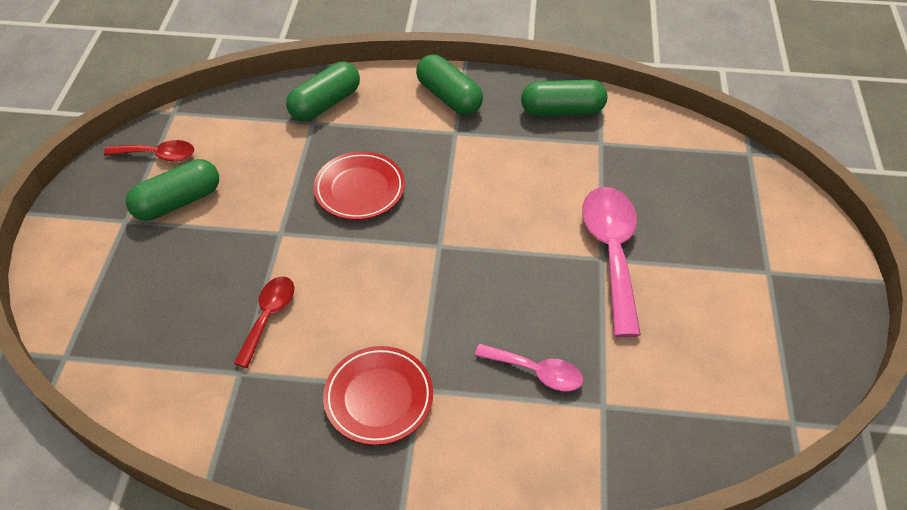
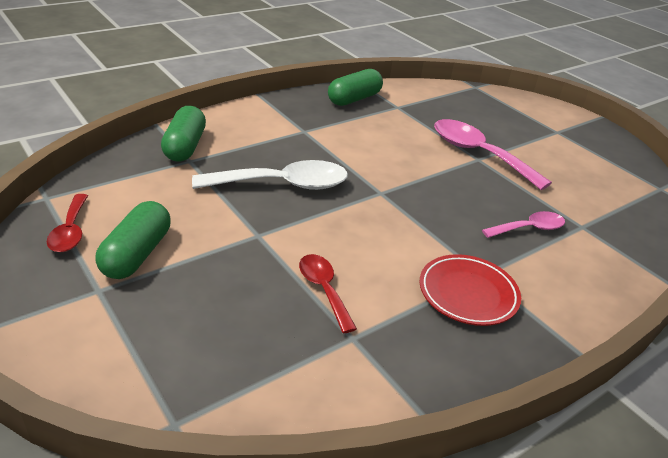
camera: 45 degrees left, 15 degrees down
red spoon [104,140,194,161] -> red spoon turned 120 degrees clockwise [47,194,88,252]
red plate [313,151,405,220] -> white spoon [192,160,348,190]
green capsule [416,55,483,115] -> none

